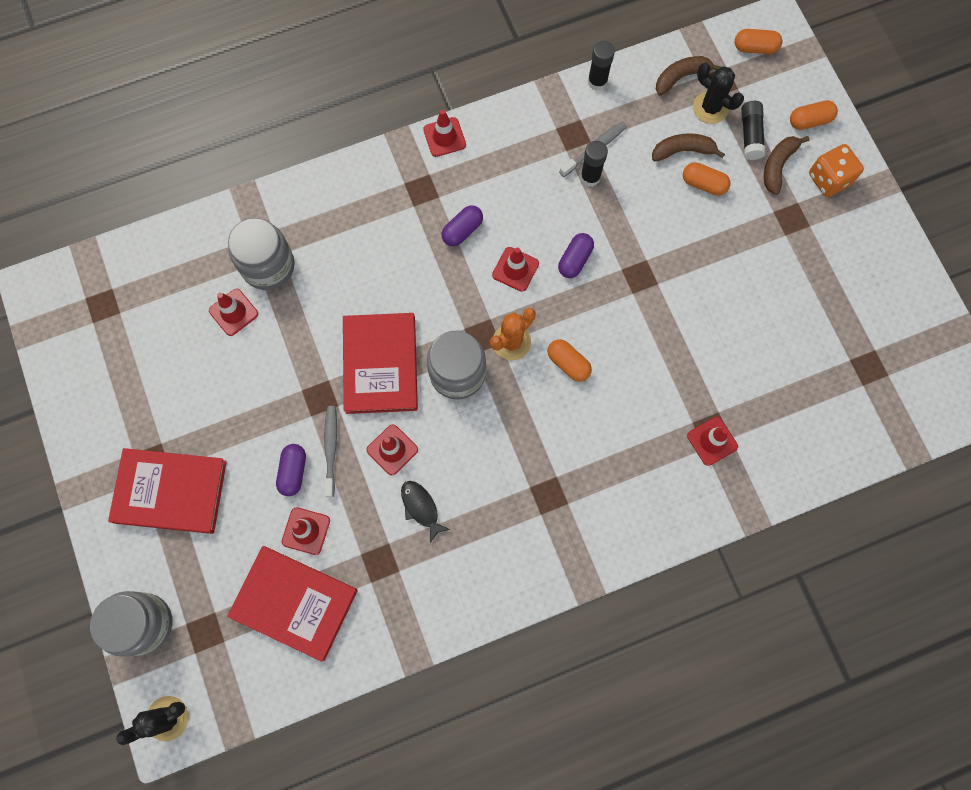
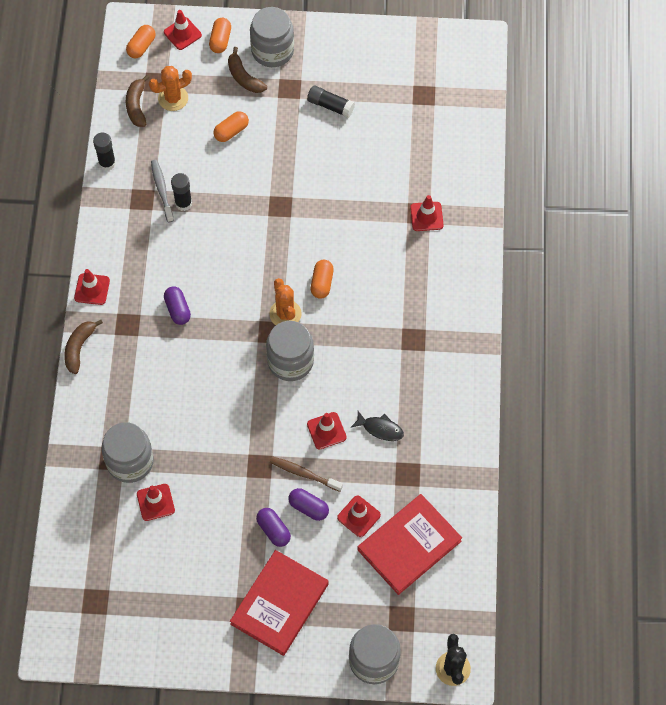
camera: 65 degrees left, 10 degrees down
grey toothbrush [324,406,337,497] -> brown toothbrush [270,457,343,492]
red book [343,313,418,414] -> none
black fish [401,481,451,543] -> black fish turned 150 degrees counterclockwise [351,411,404,441]
red traffic cone [492,247,539,292] -> red traffic cone moved to [164,10,202,50]
orange capsule [548,339,592,382] -> orange capsule turned 60 degrees counterclockwise [311,260,334,299]
purple capsule [558,233,594,278] -> purple capsule moved to [256,508,291,547]
brown banana [652,133,725,161] -> brown banana moved to [64,320,103,374]
black cactus [693,62,744,124] -> orange cactus [149,66,192,111]
black glue stick [741,101,766,160] -> black glue stick moved to [307,85,355,118]
orange dice [809,144,864,197] -> grey jar [250,7,294,67]

